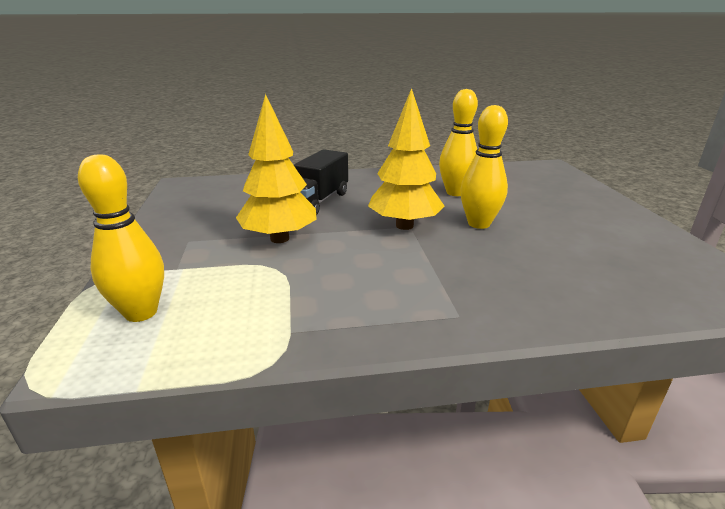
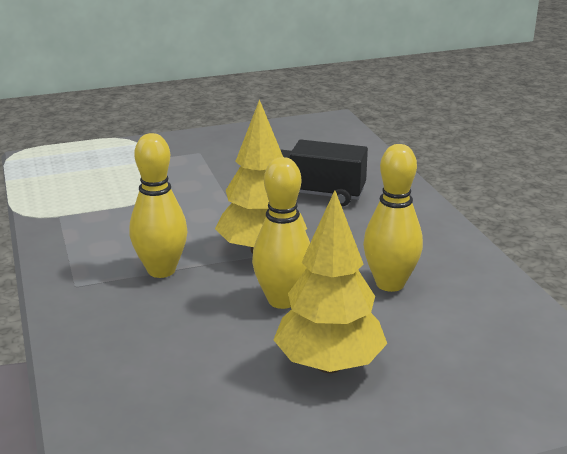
camera: 80 degrees right, 0 degrees up
yellow bowling pin [78,154,164,322] -> yellow bowling pin moved to [130,133,188,278]
yellow tree [236,94,317,243] -> yellow tree moved to [273,190,387,373]

